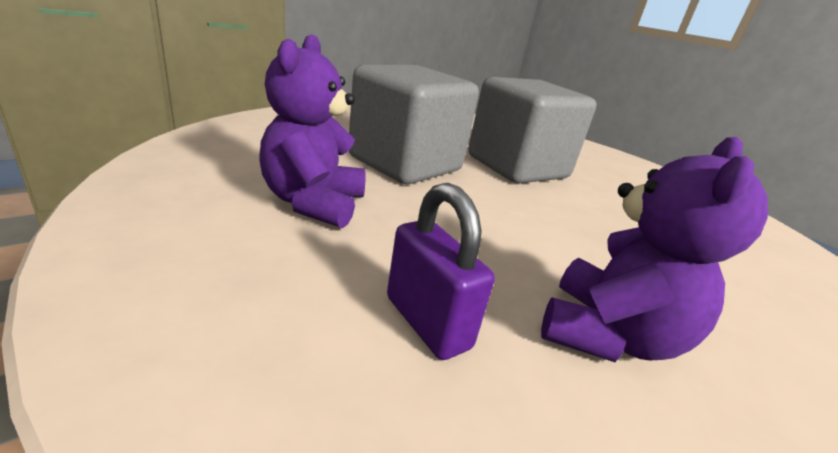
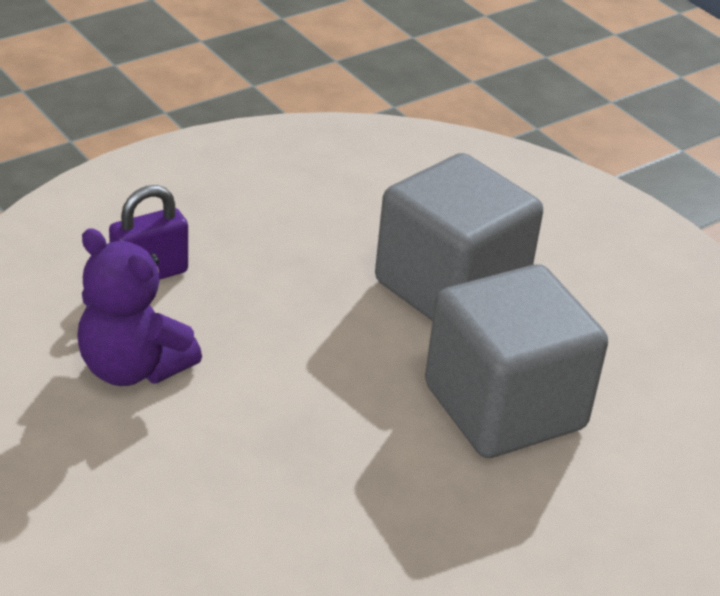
camera: 95 degrees right, 10 degrees up
purple teddy bear [259,34,366,228] -> none

